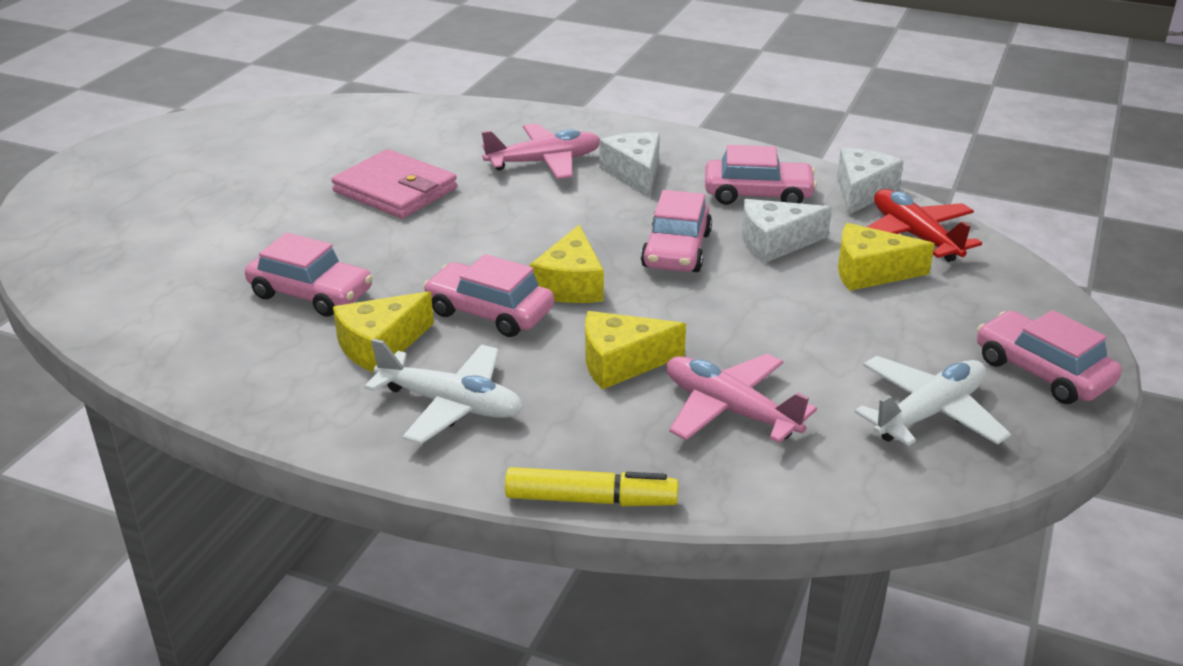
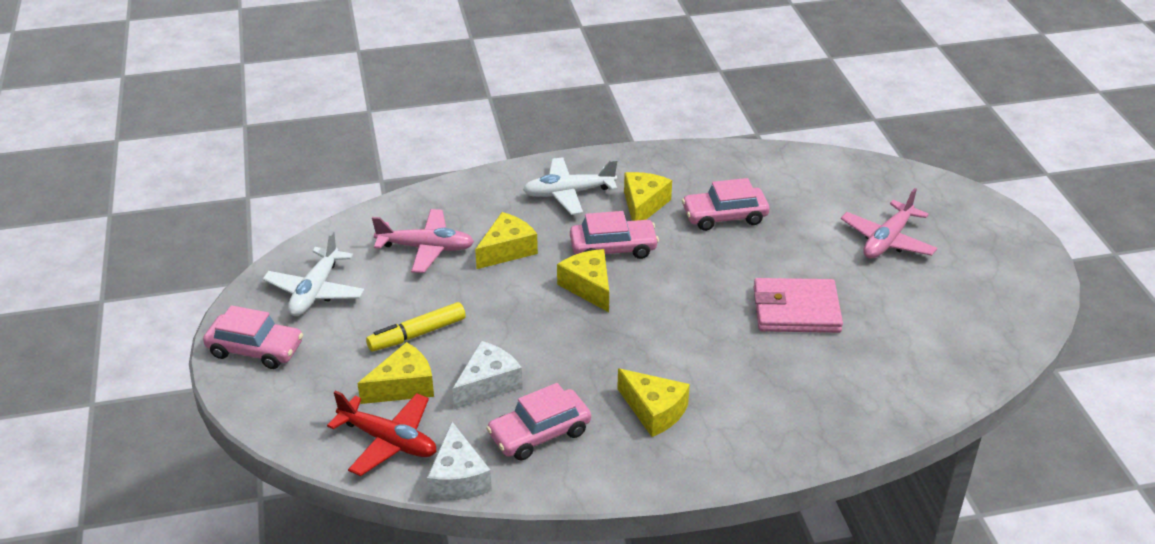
camera: 145 degrees right, 5 degrees up
pink plane [482,123,600,179] -> pink plane moved to [841,188,937,259]
yellow marker [505,467,678,506] -> yellow marker moved to [366,302,466,351]
white cheese [599,132,660,197] -> yellow cheese [617,368,690,437]
pink car [641,190,712,272] -> none

